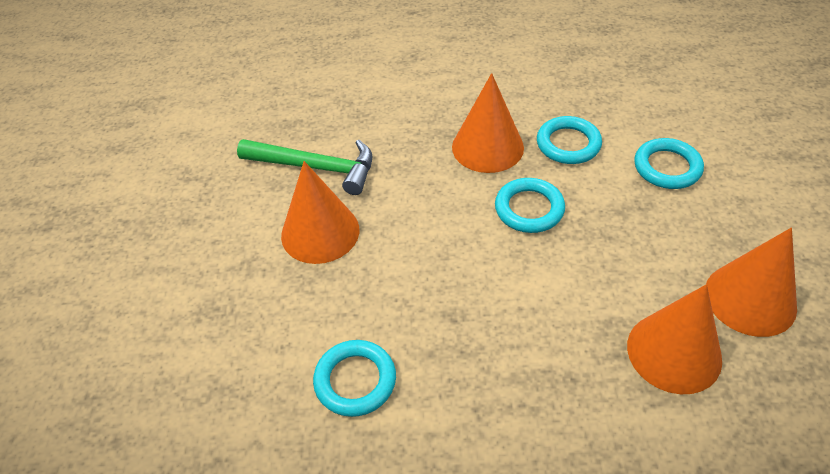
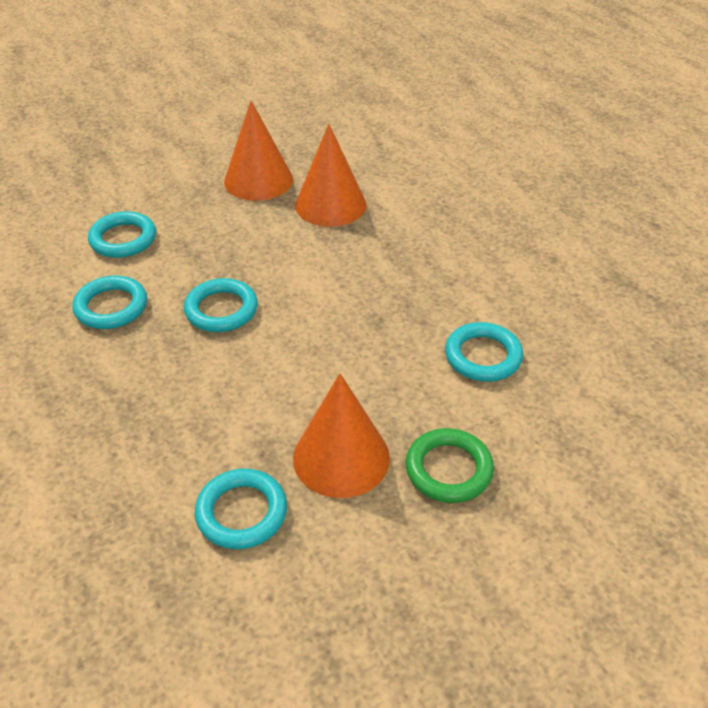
camera: 120 degrees left, 5 degrees down
green hammer [237,139,373,195] -> turquoise ring [195,469,287,549]
orange cone [452,73,524,173] -> none
none -> green ring [406,428,494,503]

